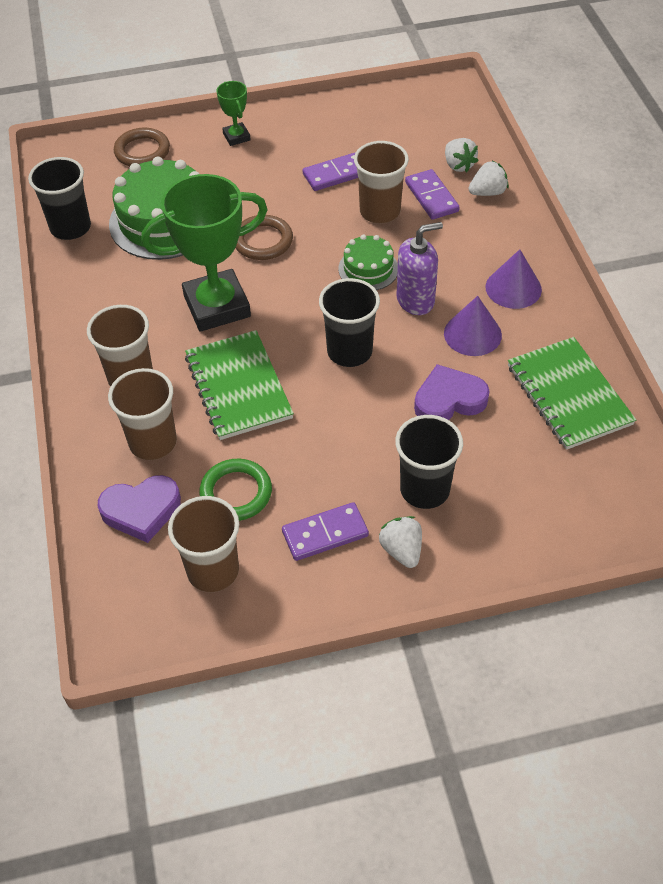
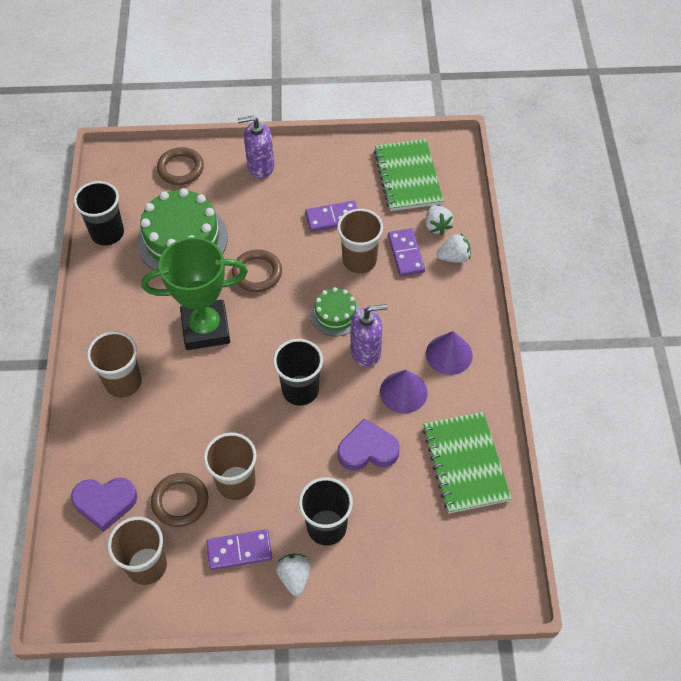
camera: 10 degrees right, 5 degrees up
brown cup [108,368,177,460] -> brown cup moved to [204,433,257,500]
green notebook [185,330,294,440] -> green notebook moved to [374,139,443,211]
green ring [199,459,272,521] -> brown ring [151,473,208,527]
green trophy [217,81,251,146] -> purple soap dispenser [238,116,274,179]

